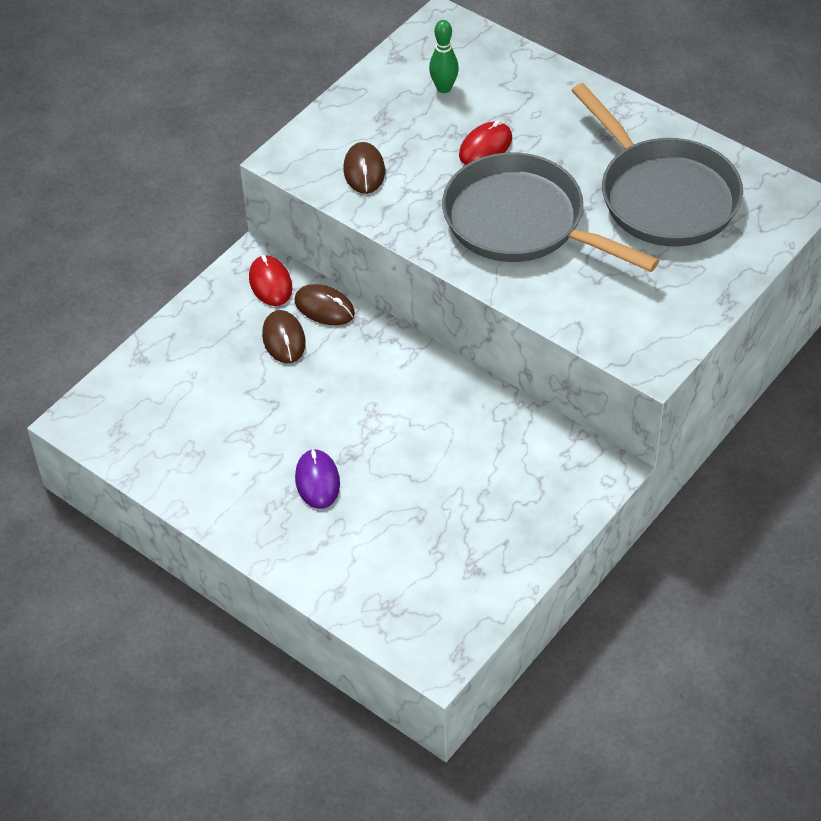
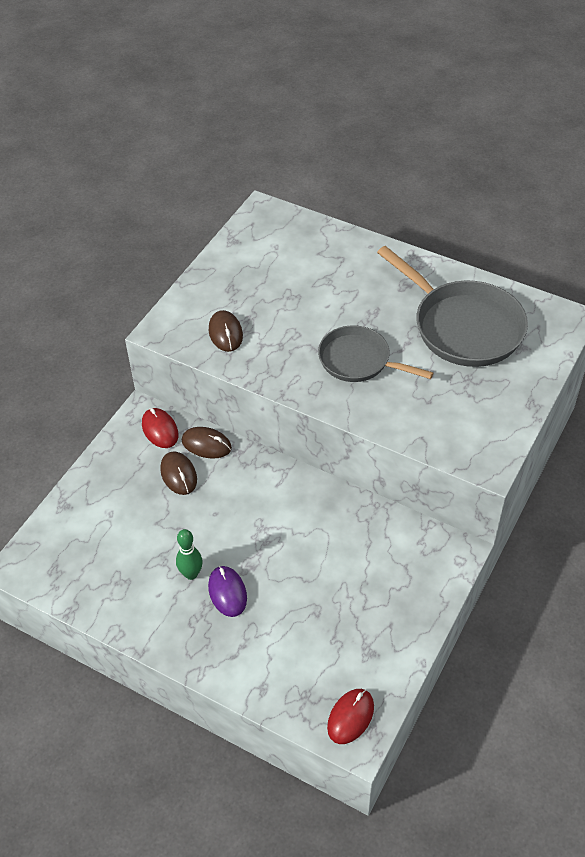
camera: 10 degrees left, 0 degrees up
green bowling pin [429,20,459,93] -> green bowling pin moved to [176,529,203,580]
grey pan [442,152,659,272] -> grey pan [318,325,433,382], size x0.64
red mouse [459,120,512,165] -> red mouse moved to [327,689,374,744]

